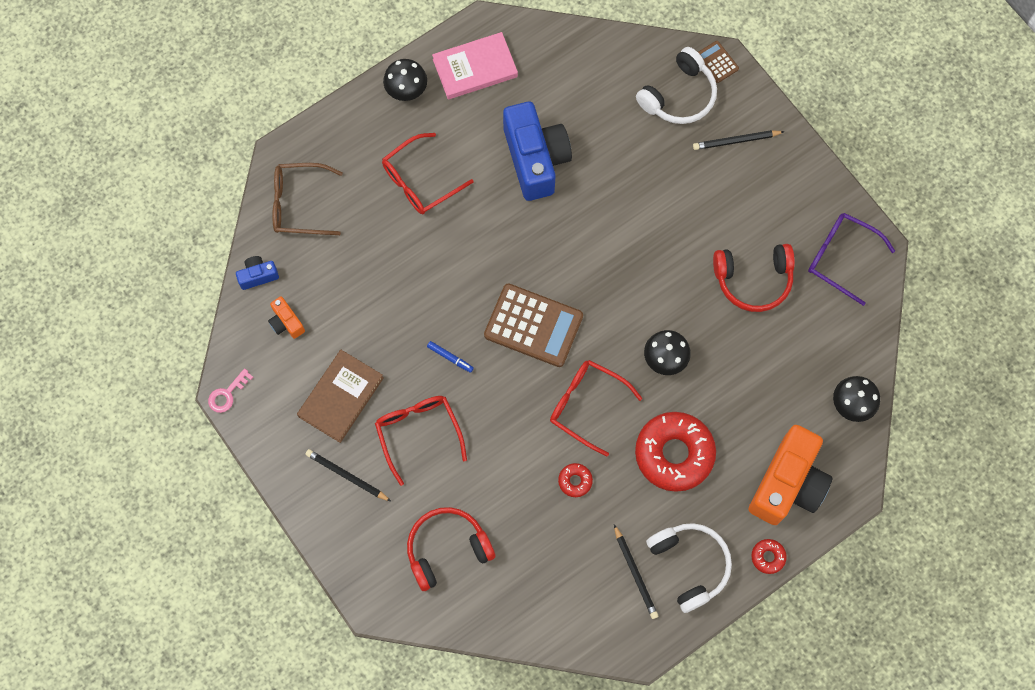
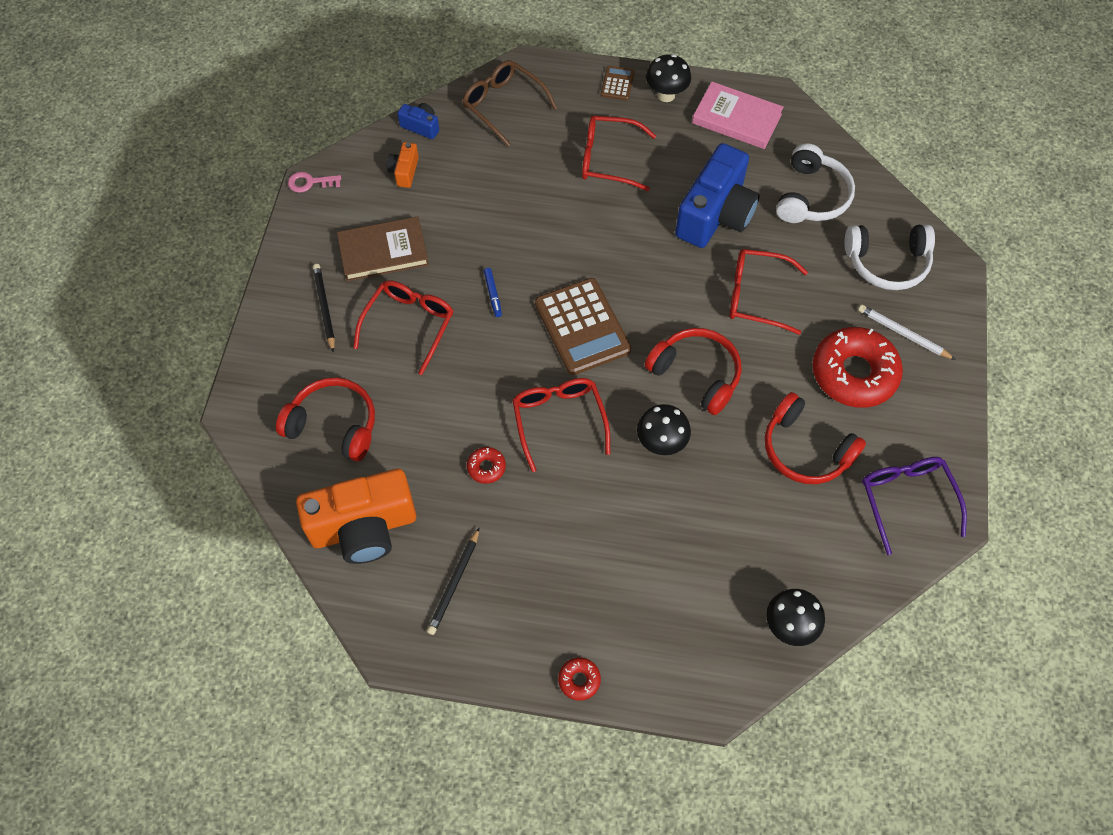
camera: 45 degrees right, 10 degrees down
red donut [635,412,716,492] -> red donut moved to [813,327,903,408]
white headphones [646,523,732,613] -> white headphones moved to [776,143,855,223]
black pencil [693,130,785,150] -> white pencil [858,304,956,360]
brown calculator [698,41,739,83] -> brown calculator moved to [601,66,635,100]
orange camera [749,425,832,525] -> orange camera moved to [296,469,416,564]
none -> red headphones [645,328,742,415]
none -> red glasses [730,249,808,335]

